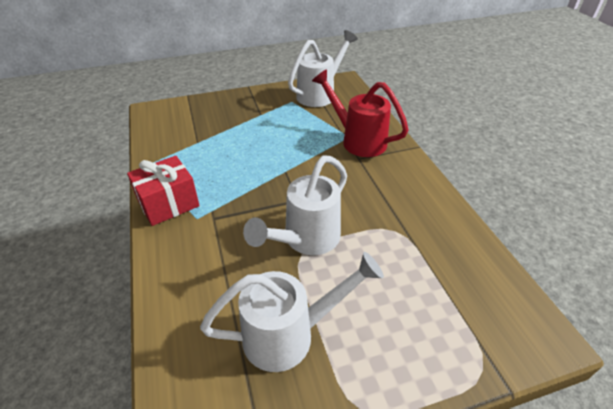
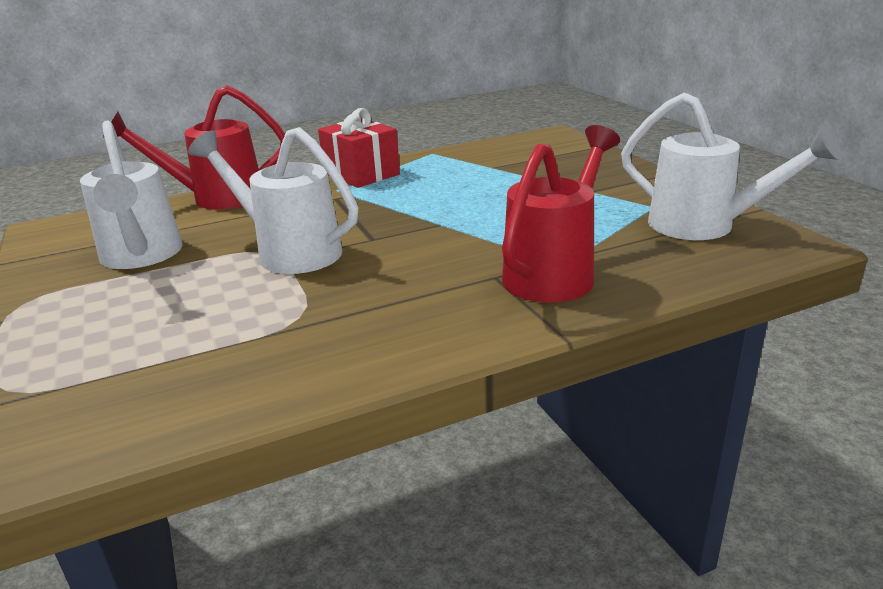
camera: 85 degrees right, 15 degrees down
none -> red watering can [103,85,285,209]

